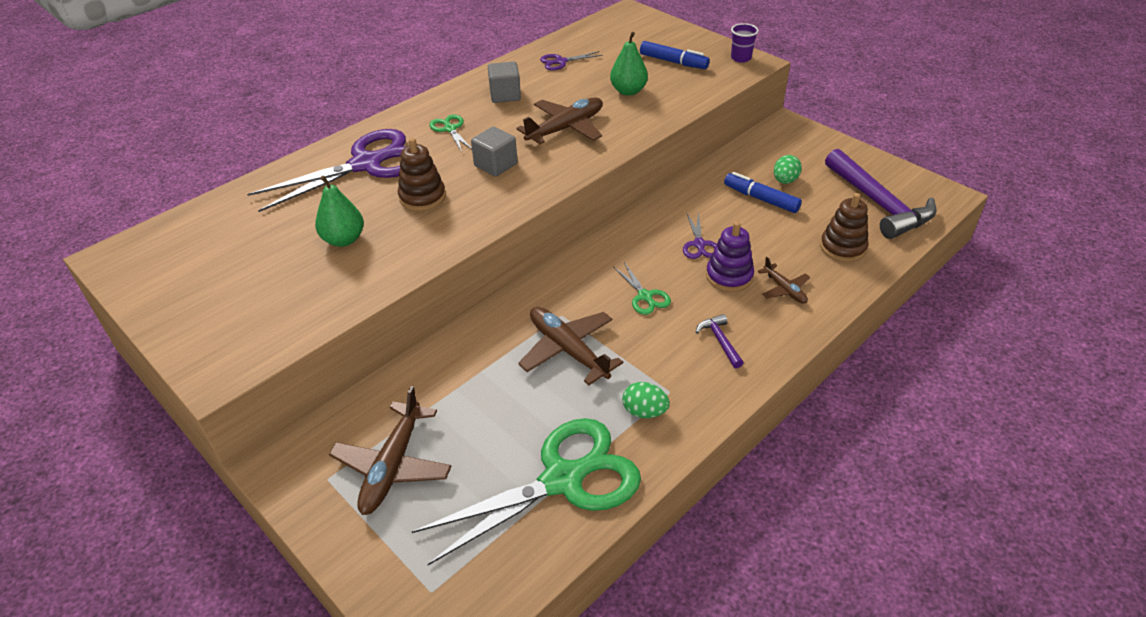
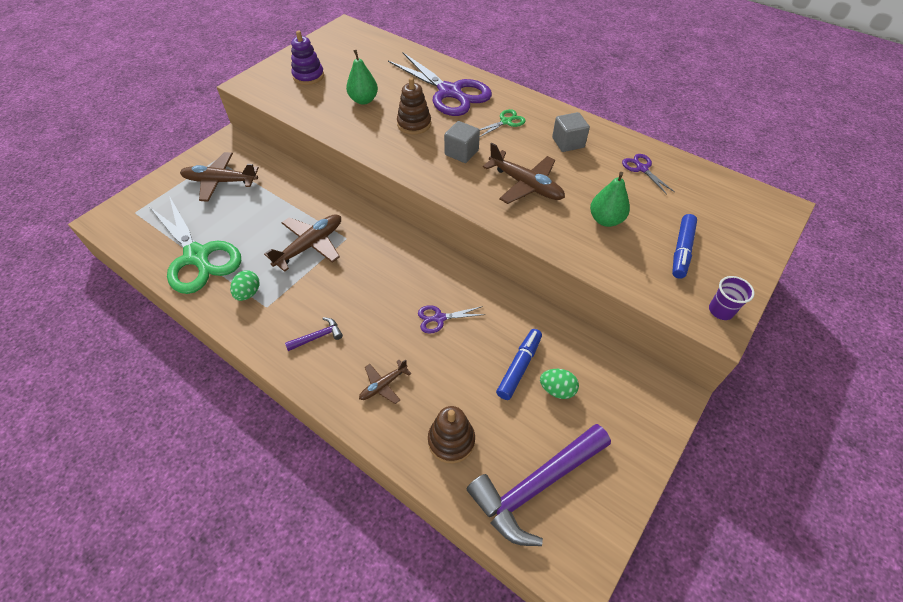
camera: 80 degrees right, 10 degrees up
green scissors [614,262,671,315] -> none
purple stacking toy [706,221,754,292] -> purple stacking toy moved to [291,30,324,85]

